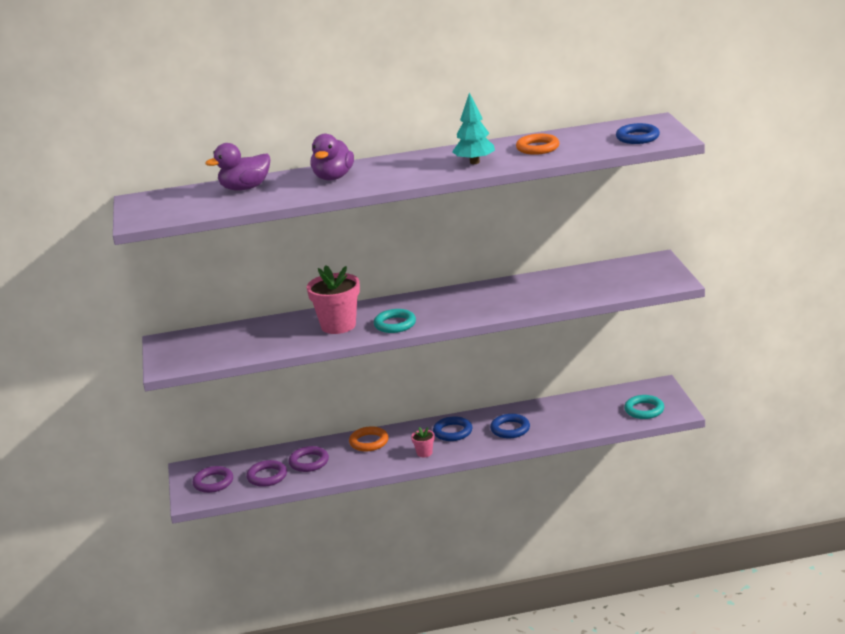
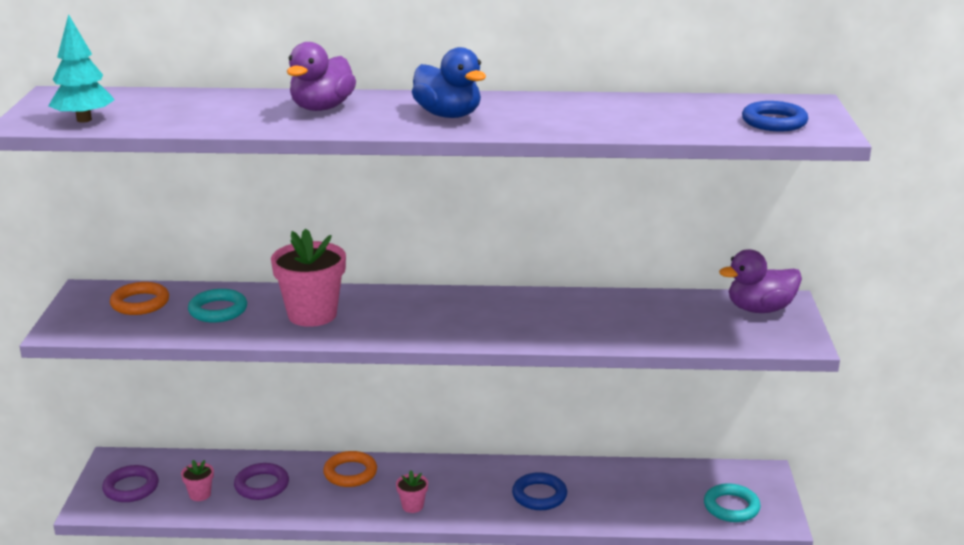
camera: 10 degrees right, 0 degrees up
purple duck [205,143,270,191] -> purple duck moved to [719,249,802,313]
purple ring [246,460,287,487] -> pink flower pot [181,460,214,501]
turquoise ring [374,309,416,333] -> turquoise ring moved to [188,289,247,323]
blue ring [433,416,472,441] -> none
turquoise tree [452,93,495,164] -> turquoise tree moved to [49,14,115,123]
orange ring [516,134,559,155] -> orange ring moved to [110,282,169,315]
none -> blue duck [412,47,486,118]

